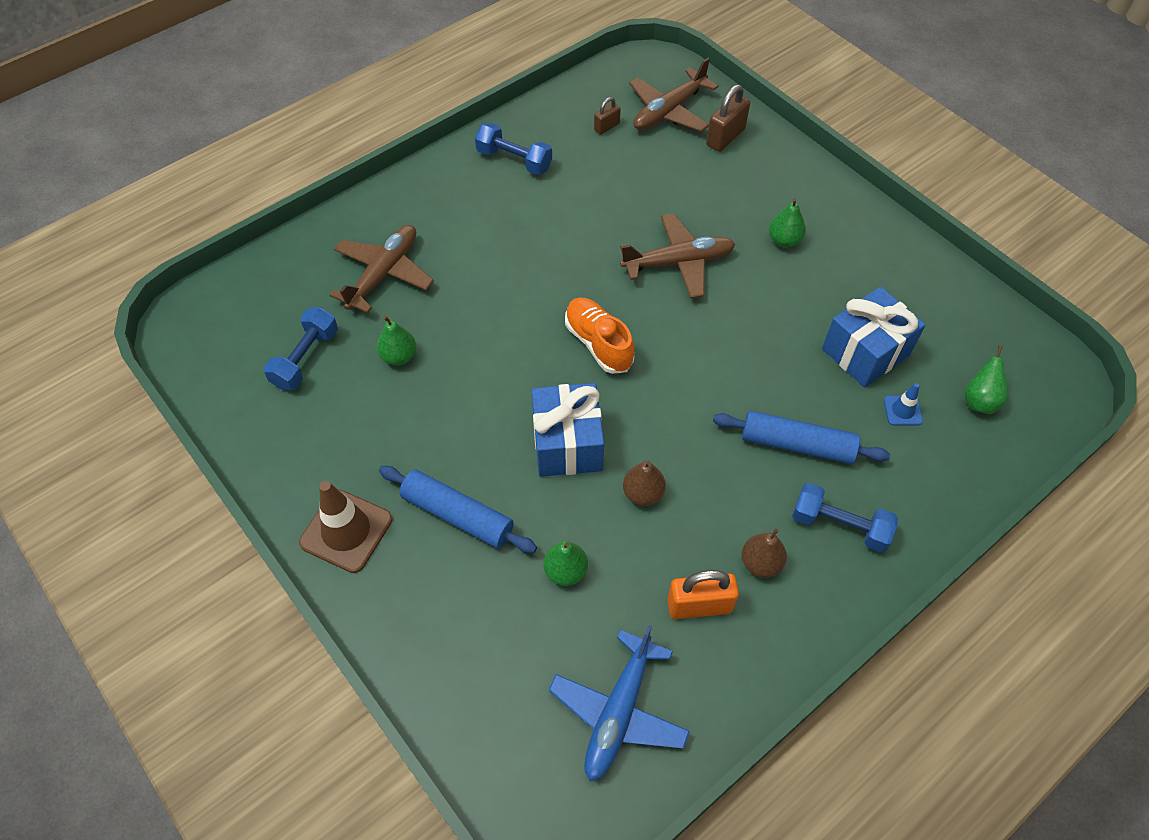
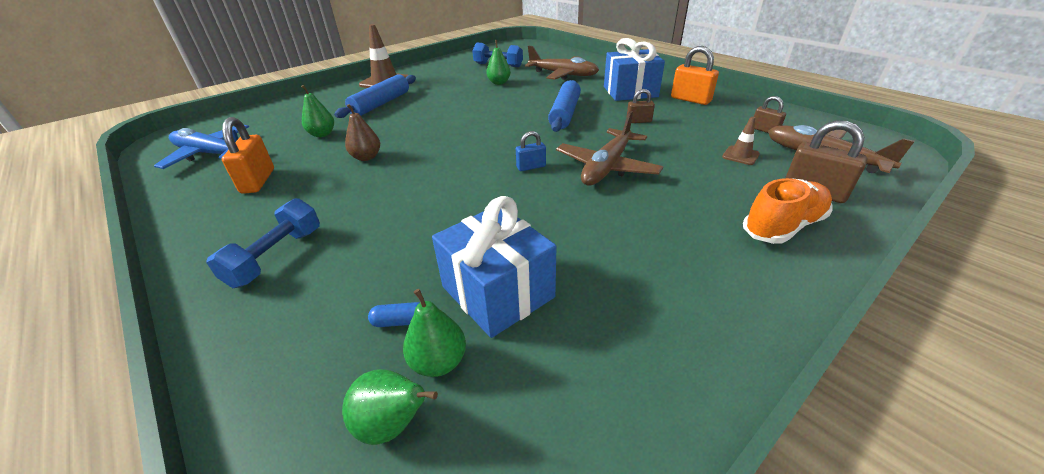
camera: 90 degrees right, 20 degrees down
blue dumbbell [475,122,552,175] -> orange padlock [671,46,719,105]
blue gift [532,383,604,477] -> blue gift moved to [604,38,665,101]
orange shoe [565,297,634,374] -> orange shoe moved to [743,178,833,244]
brown plane [620,213,735,299] -> brown plane turned 45 degrees clockwise [556,111,663,186]
blue rolling pin [713,411,890,464] -> blue rolling pin moved to [548,80,581,132]
brown pear [741,528,787,578] -> none
green pear [769,198,806,247] -> green pear moved to [403,289,466,377]
blue traffic cone [884,383,923,426] -> blue capsule [368,302,420,327]
none -> blue padlock [516,131,546,171]
none -> brown padlock [626,89,655,123]
none -> brown traffic cone [722,117,760,165]

